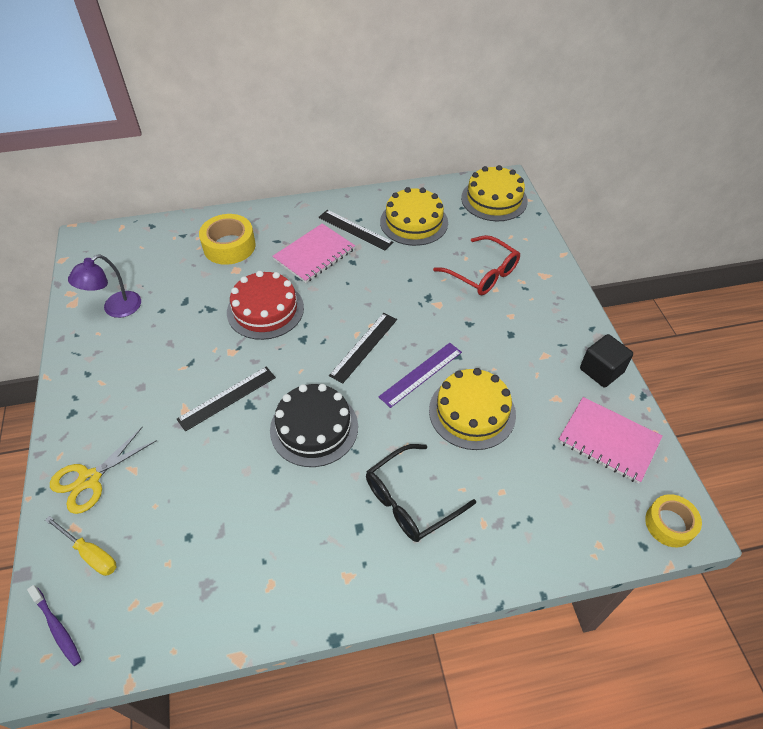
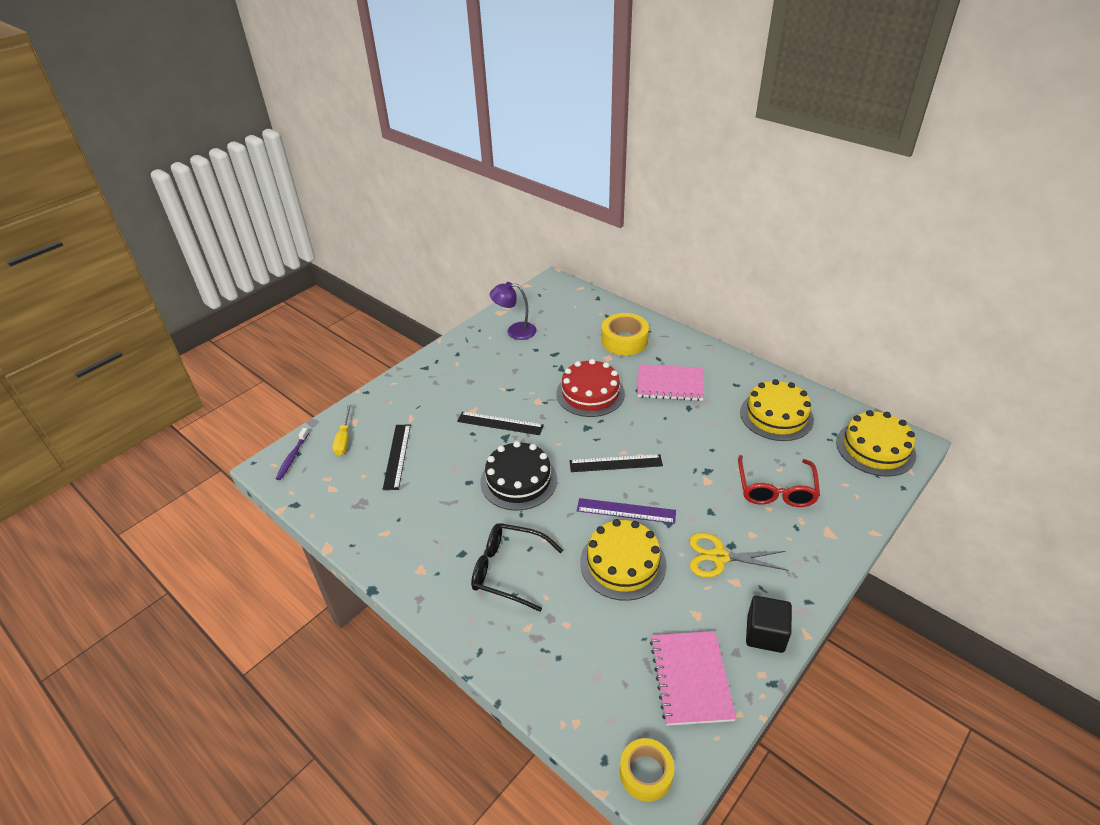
camera: 55 degrees right, 10 degrees down
yellow scissors [50,426,157,514] -> yellow scissors moved to [689,532,789,578]
black ruler [318,210,393,251] -> black ruler moved to [382,424,411,490]

